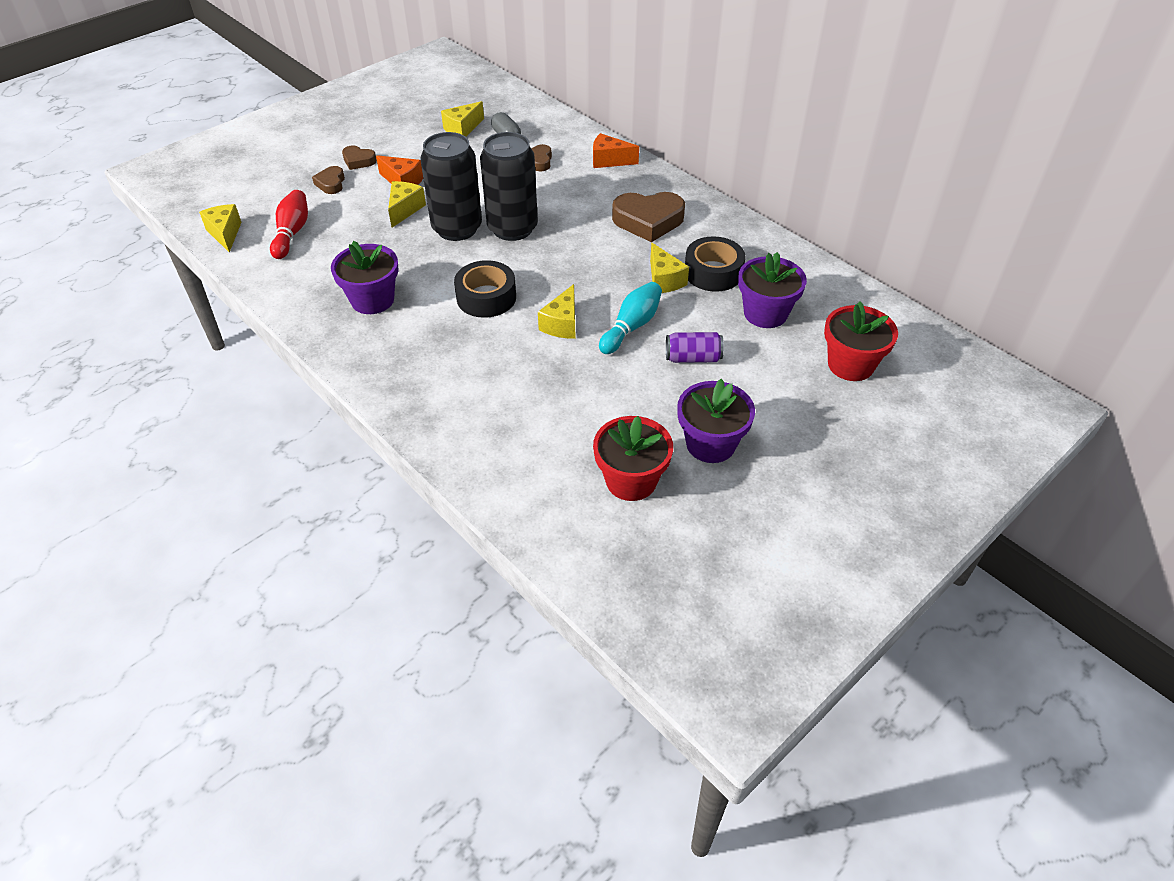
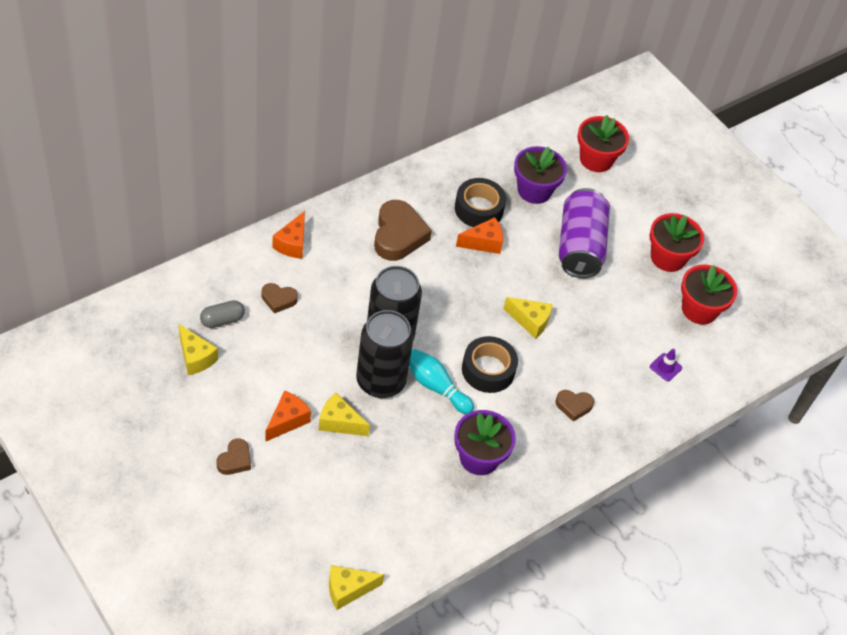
camera: 90 degrees left, 5 degrees up
red bowling pin [270,190,308,259] -> none
brown heart [312,166,345,194] -> brown heart moved to [555,390,594,421]
turquoise bowling pin [599,282,662,354] -> turquoise bowling pin moved to [409,349,474,414]
yellow cheese [650,243,689,293] -> orange cheese [456,217,503,254]
purple can [666,332,724,363] -> purple can [559,188,610,278], size x1.99
purple flower pot [677,379,755,463] -> red flower pot [650,213,704,272]
none -> purple traffic cone [650,349,682,381]

